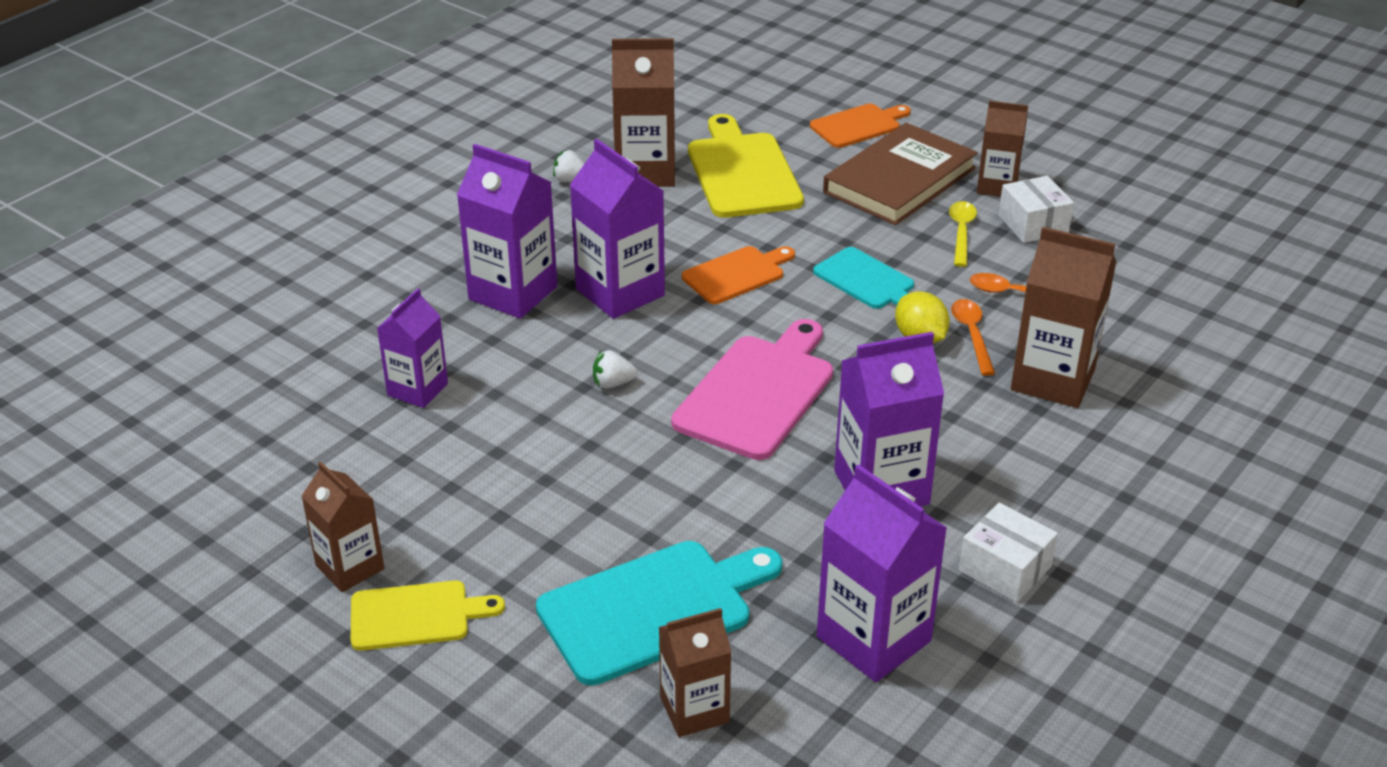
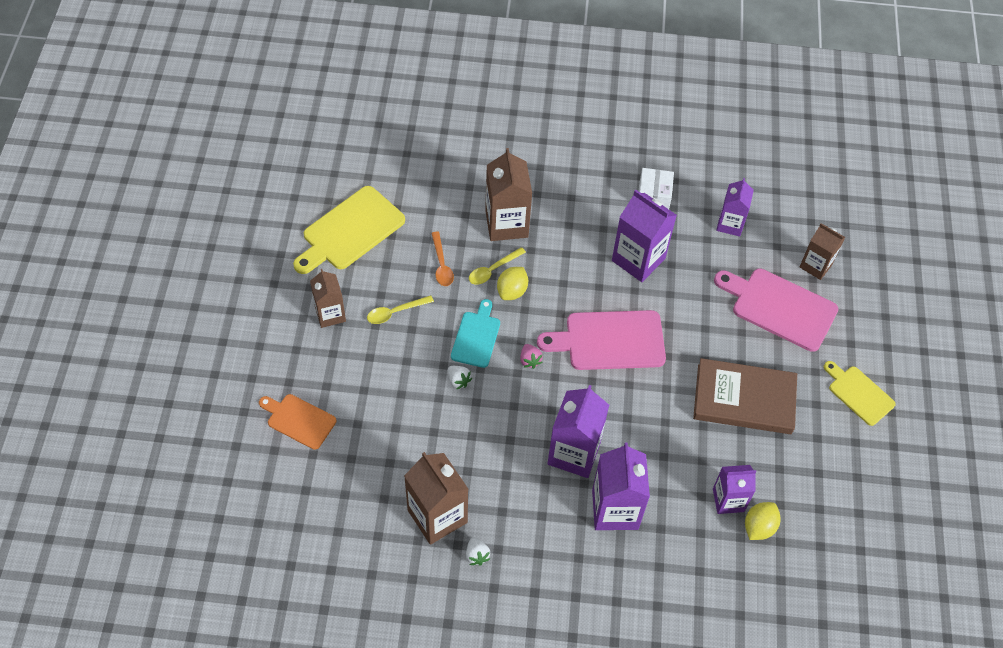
camera: 125 degrees left, 20 degrees up
brown carton [301,461,384,592] -> none
turquoise cutting board [536,541,782,686] -> pink cutting board [714,268,839,352]
white strawberry [593,350,638,389] -> white strawberry moved to [448,366,472,390]
orange cutting board [682,246,795,304] -> none
yellow cutting board [688,114,804,218] -> yellow cutting board moved to [293,186,405,274]
purple carton [817,464,947,682] -> purple carton [716,178,754,236], size x0.64
brown book [823,123,978,225] -> brown book moved to [693,358,797,434]
orange spoon [951,299,995,376] -> yellow spoon [469,247,526,285]
white box [999,176,1074,243] -> none
none -> pink strawberry [520,344,543,369]
none -> yellow lemon [745,502,781,540]

